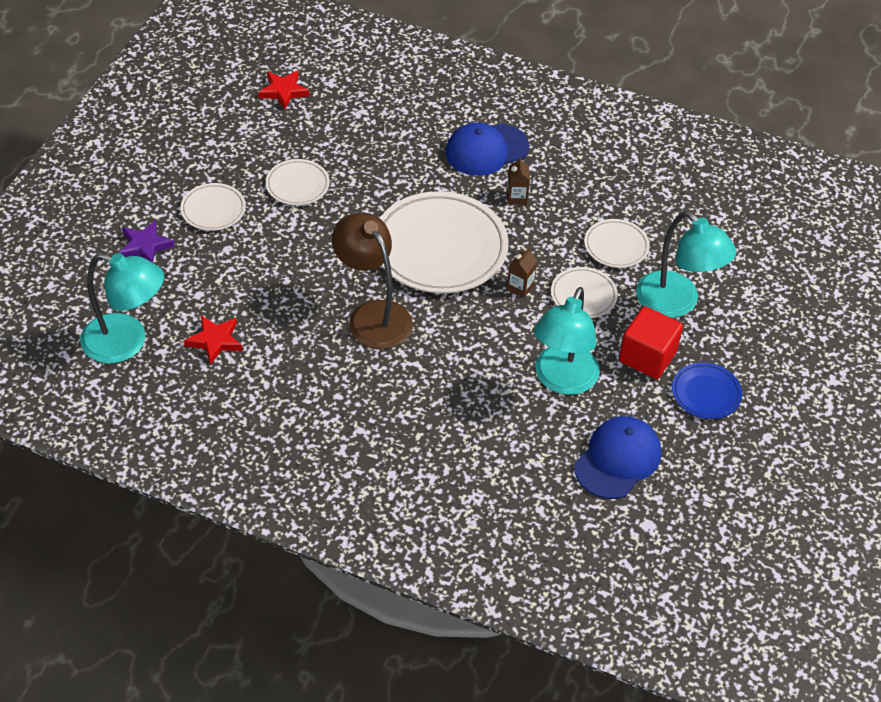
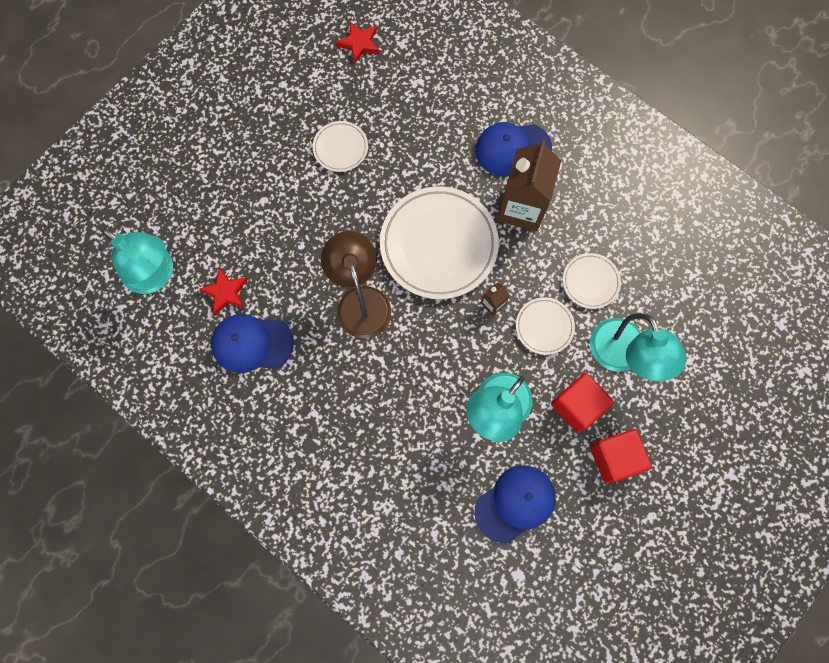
camera: 20 degrees right, 25 degrees up
purple star [119,220,175,263] -> none
white plate [180,183,246,231] -> none
brown carton [507,157,530,205] -> brown carton [497,139,561,231], size x2.40
blue plate [672,363,742,419] -> red cube [590,429,652,483]
none -> blue cap [211,314,294,373]

